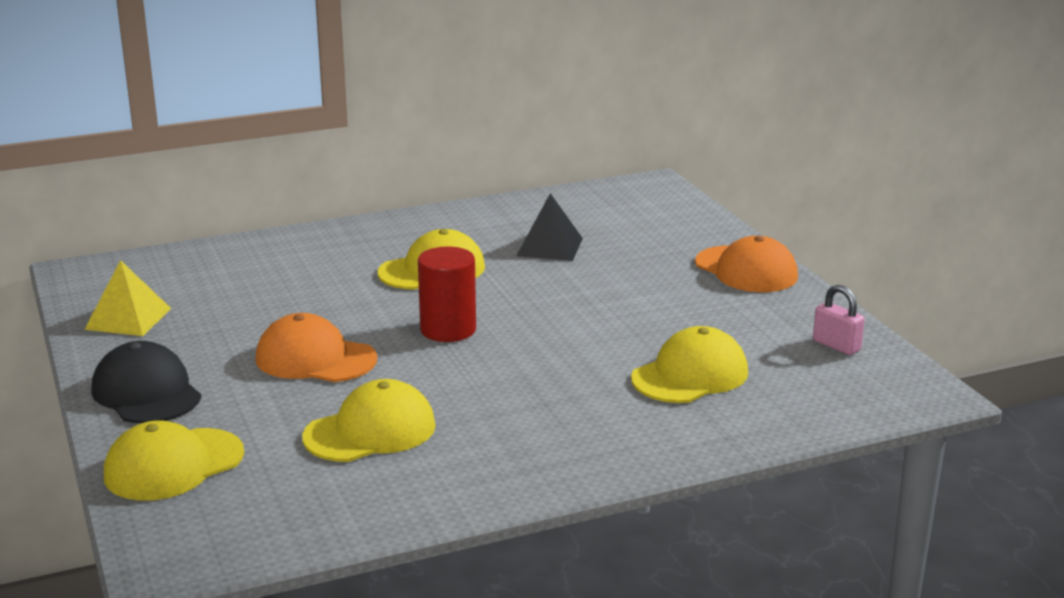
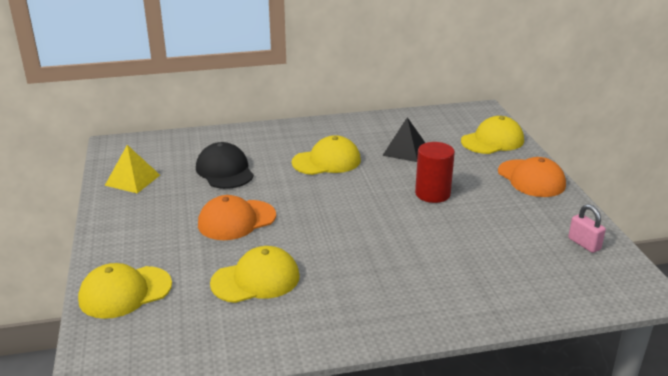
camera: 10 degrees right, 5 degrees up
black cap [92,341,201,423] -> black cap moved to [196,142,254,189]
orange cap [256,313,377,382] -> orange cap turned 60 degrees counterclockwise [198,195,276,240]
red cylinder [418,246,476,342] -> red cylinder moved to [415,142,455,203]
yellow cap [631,326,748,403] -> yellow cap moved to [461,116,524,154]

